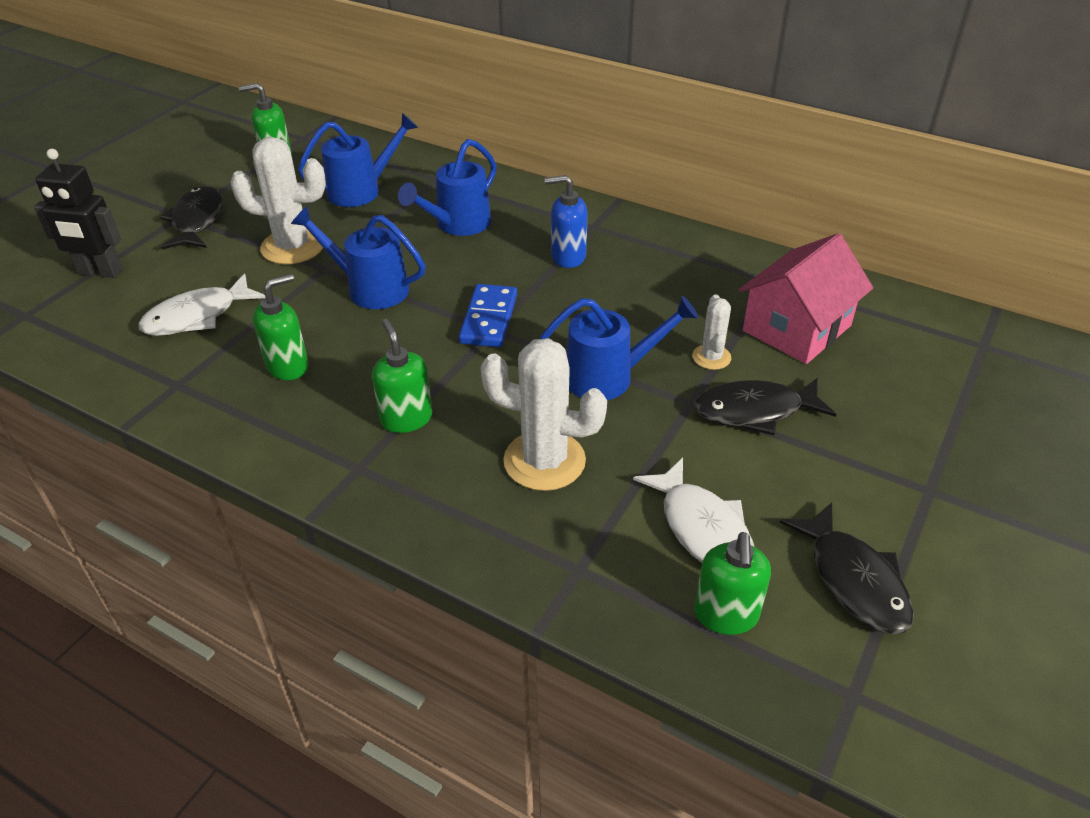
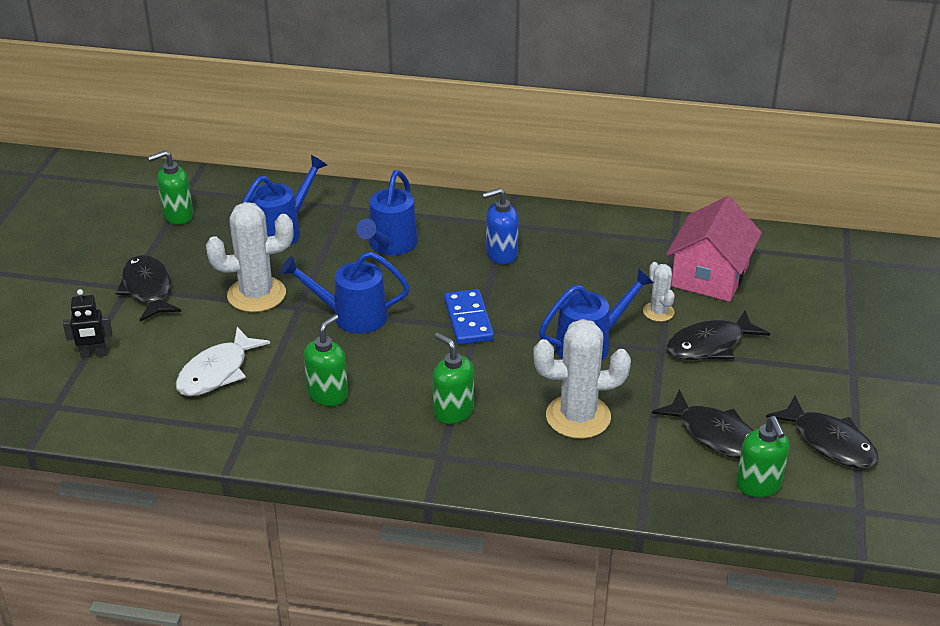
camera: 20 degrees left, 5 degrees down
black robot [34,149,123,278] -> black robot [63,289,112,358], size x0.64
white fish [633,458,754,563] -> black fish [652,389,754,459]

